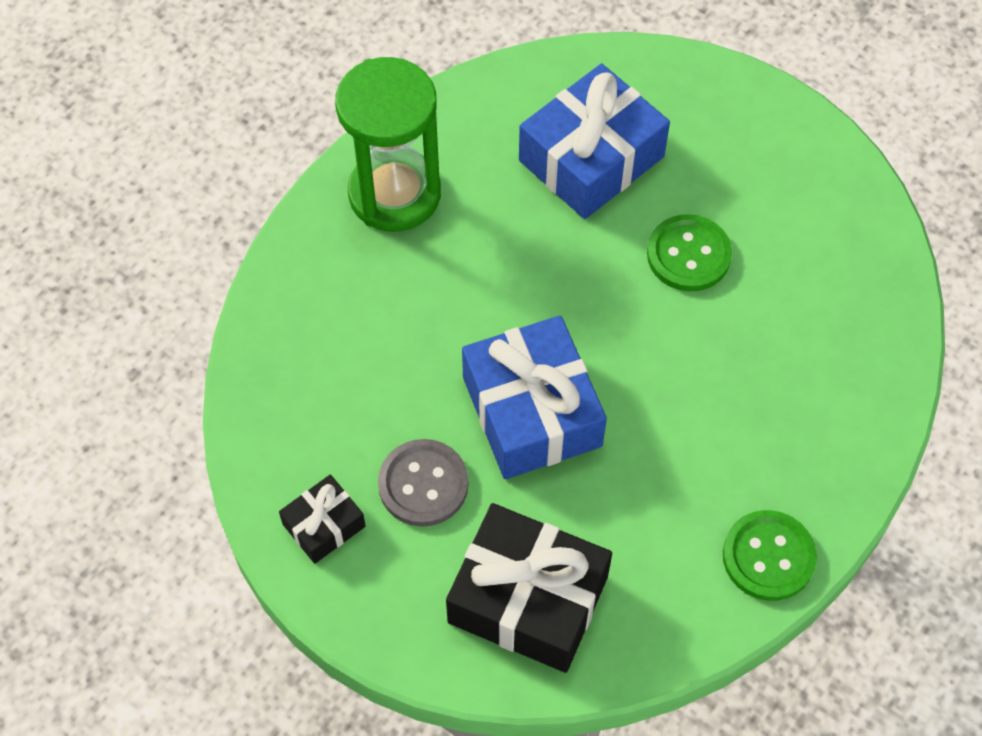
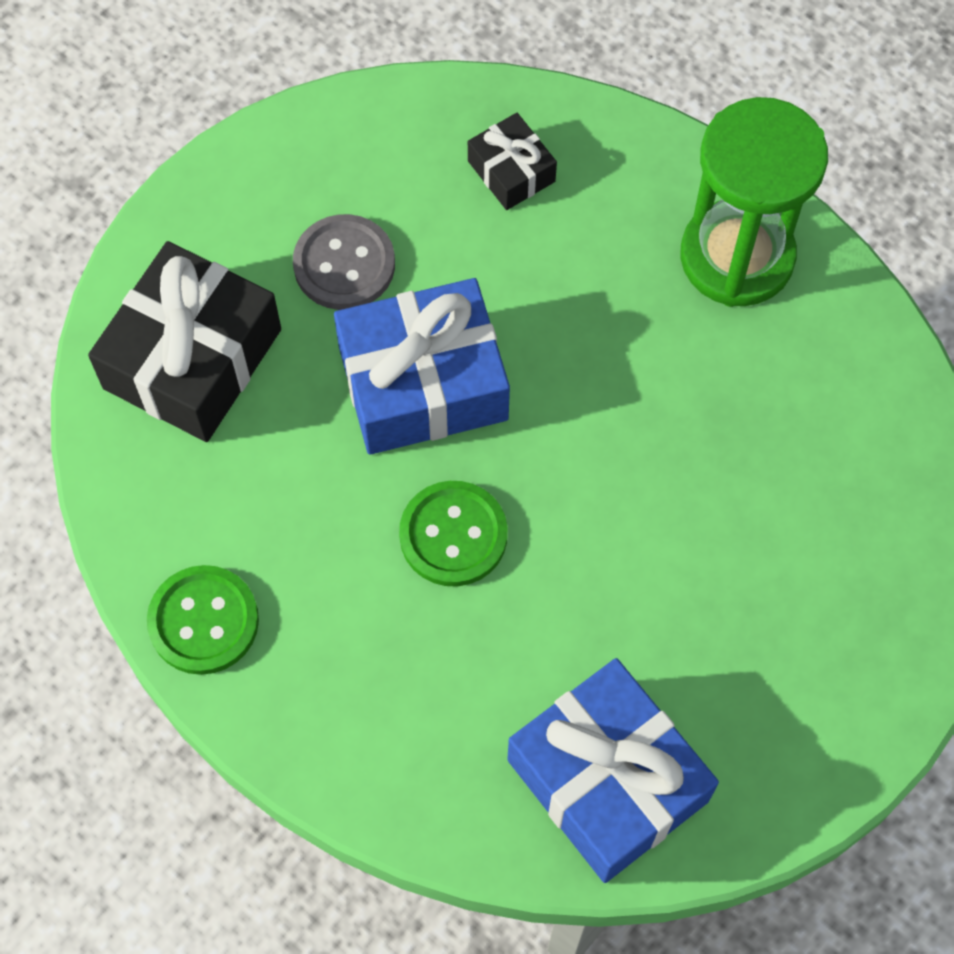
camera: 95 degrees right, 5 degrees up
black gift [279,475,366,564] -> black gift moved to [468,113,557,210]
blue gift [519,64,670,219] -> blue gift moved to [507,658,719,883]
green button [647,214,732,291] -> green button moved to [399,481,508,586]

